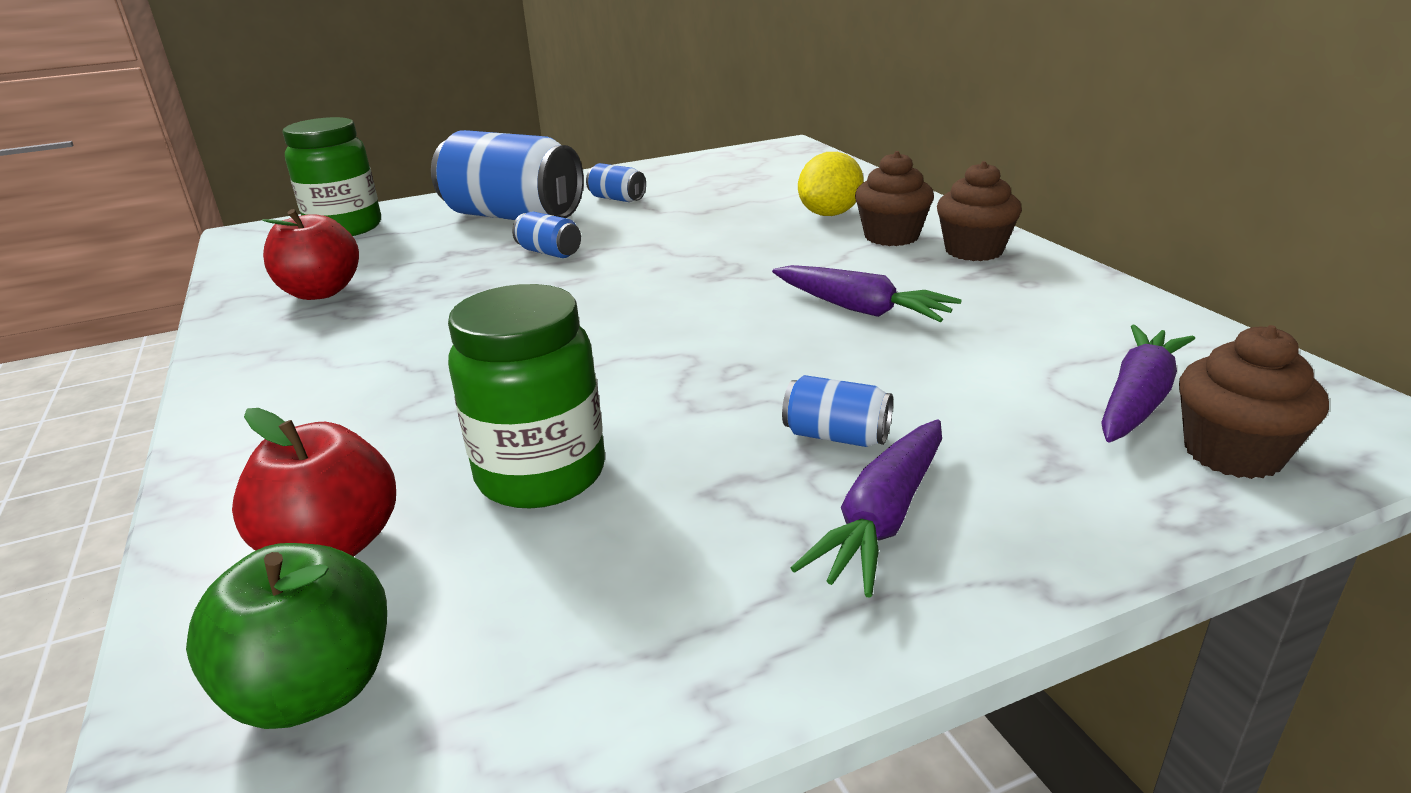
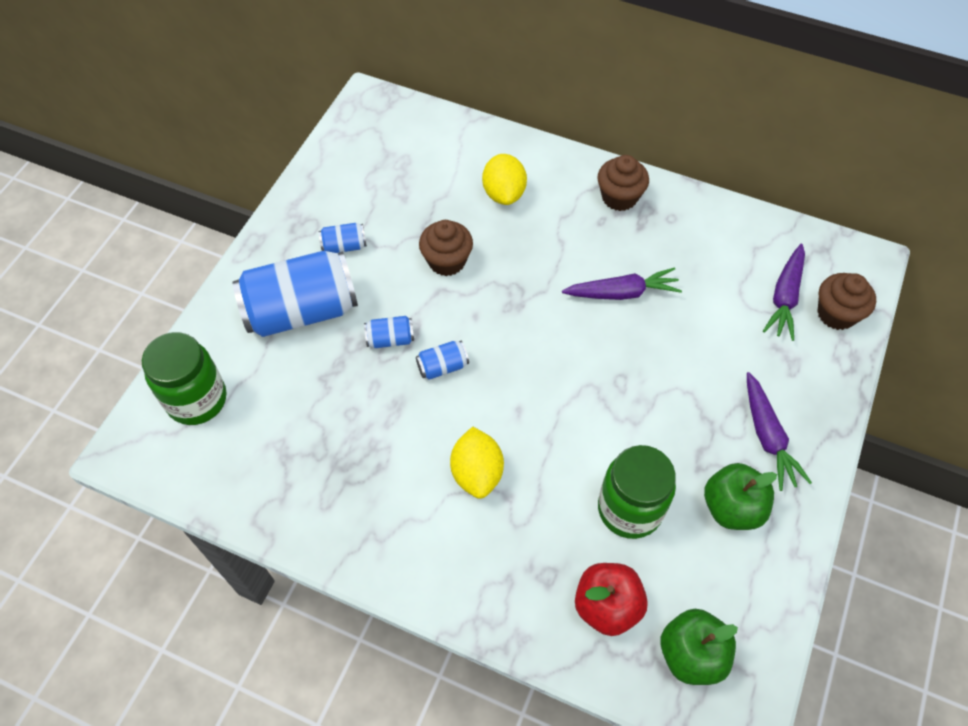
camera: 45 degrees left, 30 degrees up
red apple [262,209,359,300] -> none
blue can [782,375,893,447] -> blue can moved to [416,341,469,380]
brown cupcake [855,151,934,246] -> brown cupcake moved to [419,220,473,276]
purple carrot [1101,325,1195,443] -> purple carrot turned 150 degrees counterclockwise [763,244,805,341]
none -> yellow lemon [450,427,504,499]
none -> green apple [704,463,777,530]

